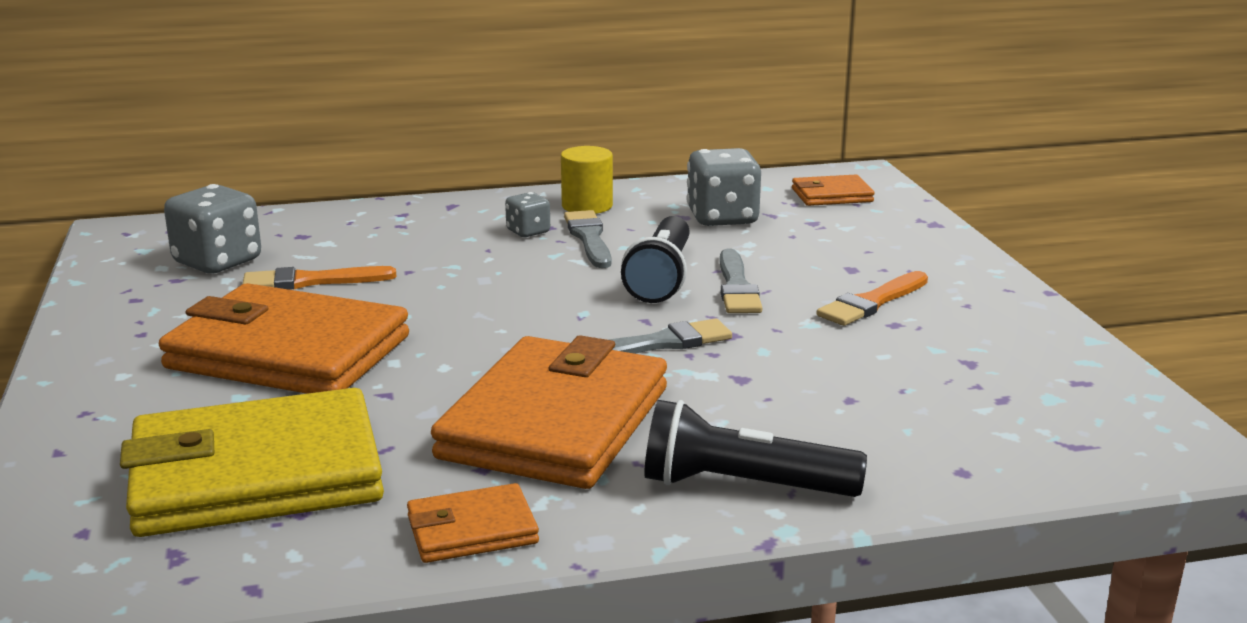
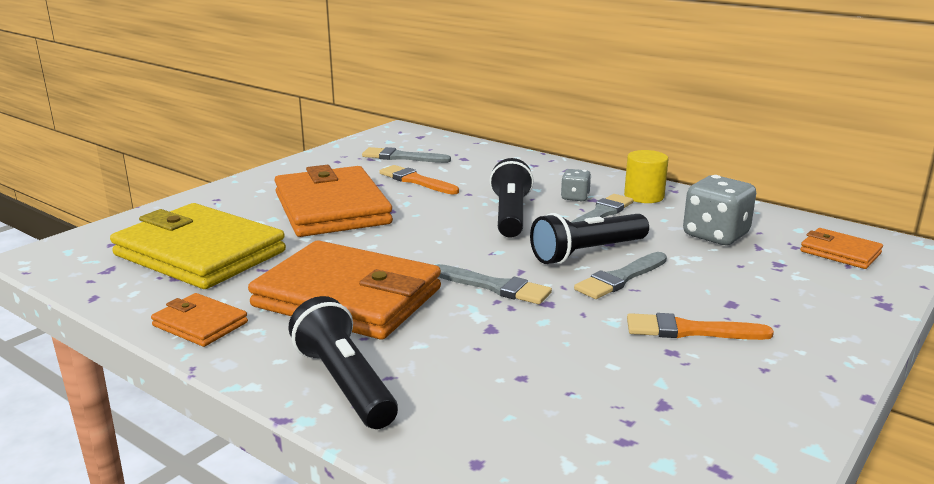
camera: 50 degrees right, 0 degrees up
grey dice [164,184,261,274] -> grey brush [362,147,451,163]
orange wallet [431,335,667,489] -> orange wallet turned 45 degrees clockwise [248,240,441,340]
none -> black flashlight [490,158,534,238]

